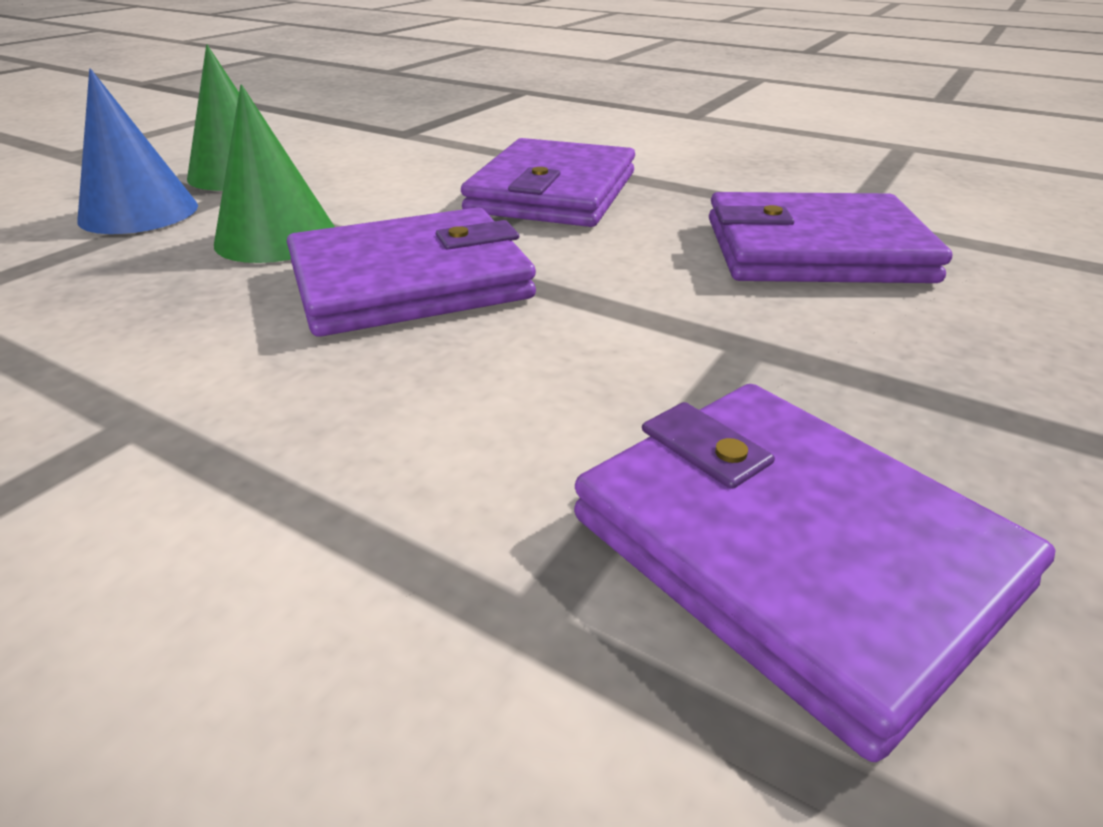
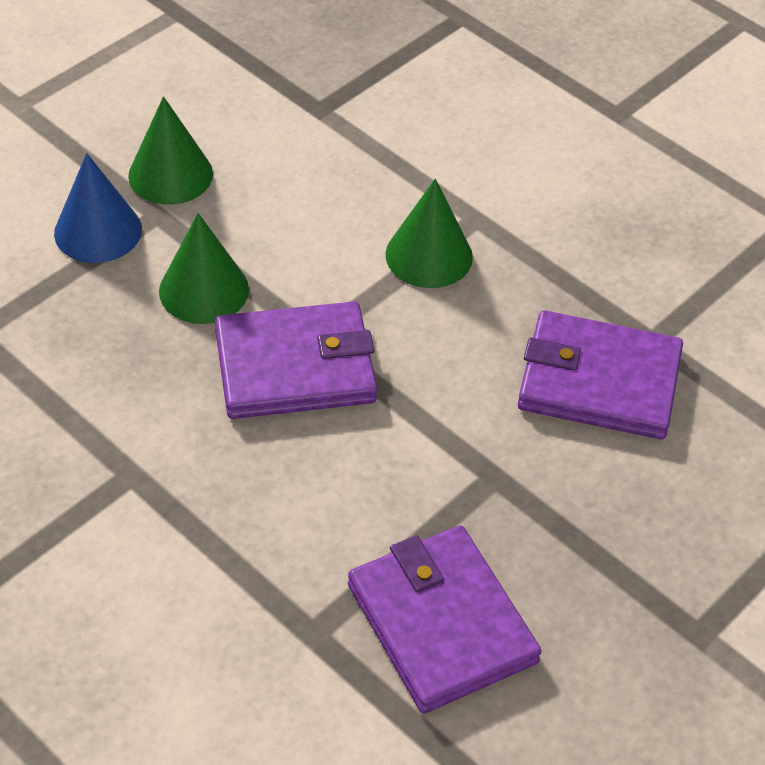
camera: 10 degrees right, 15 degrees up
purple wallet [461,138,635,227] -> green cone [385,179,473,288]

